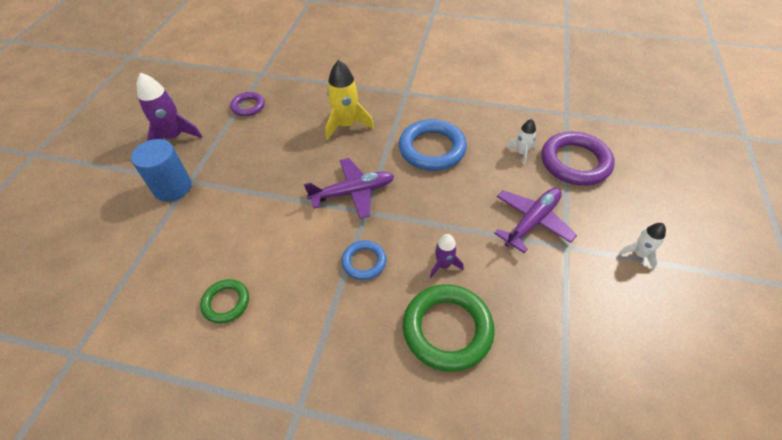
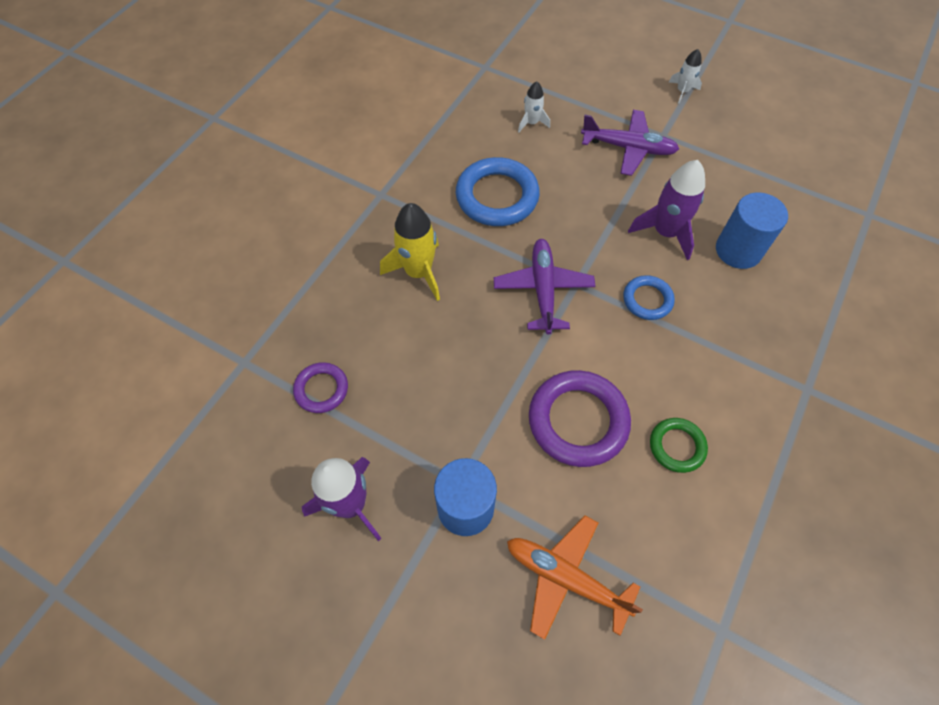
camera: 75 degrees left, 10 degrees up
green ring [403,284,495,372] -> blue cylinder [716,192,788,269]
purple rocket [430,234,464,278] -> purple rocket [628,160,705,260], size x1.80
purple plane [494,188,577,253] -> purple plane turned 135 degrees clockwise [581,110,679,176]
purple ring [541,132,615,186] -> purple ring moved to [529,370,631,467]
none -> orange plane [507,515,643,640]

